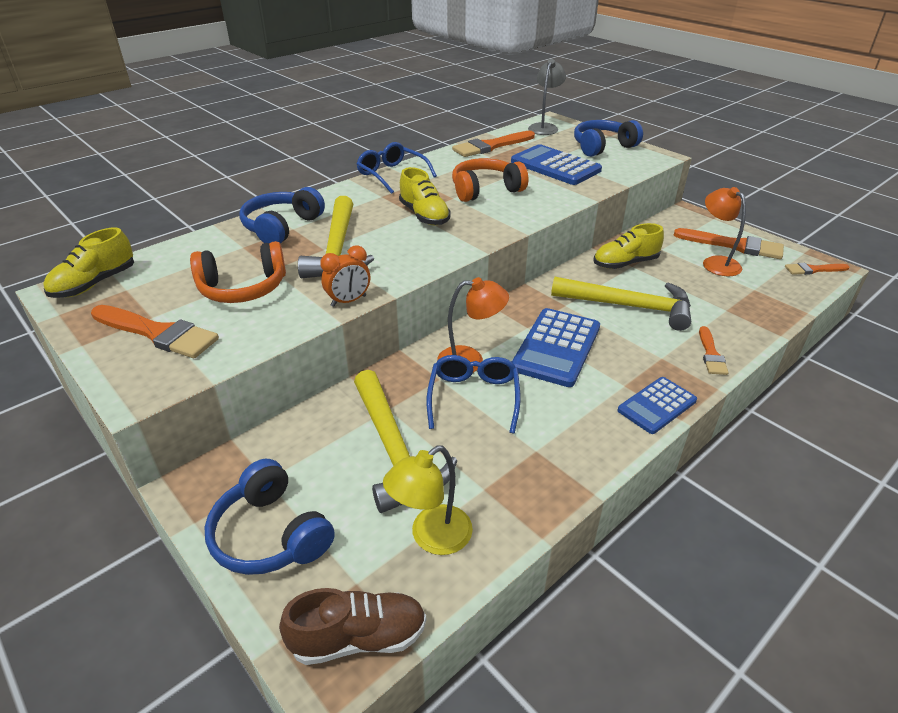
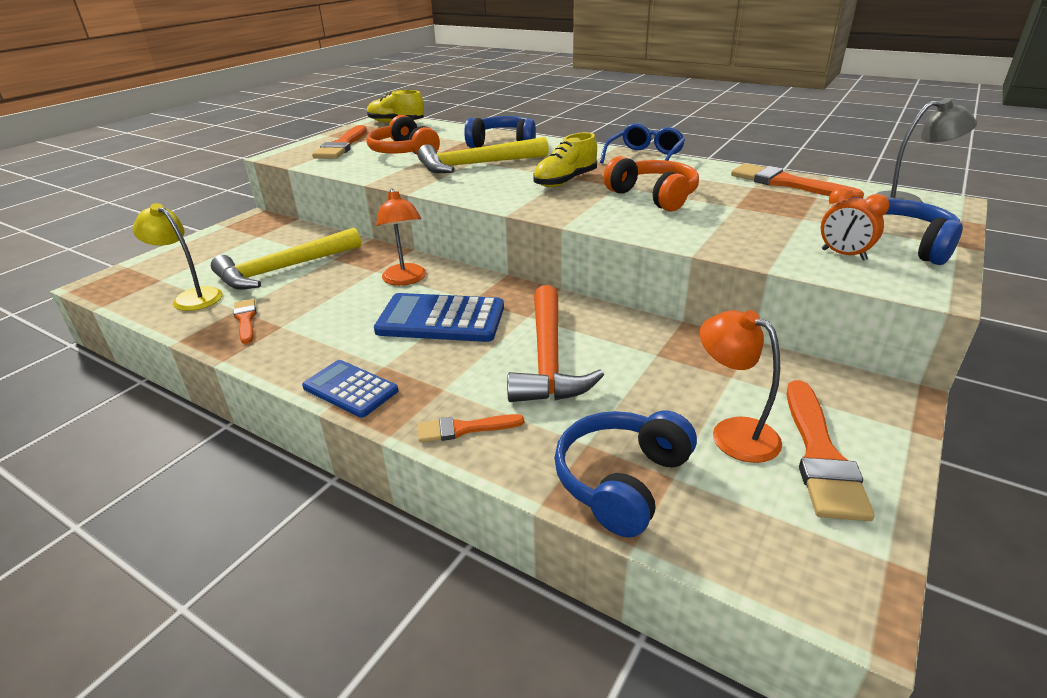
camera: 75 degrees right, 5 degrees down
blue headphones [205,459,335,575] -> blue headphones moved to [554,411,697,537]
brown shoe [279,588,426,665] -> none
orange clock [320,245,370,307] -> orange clock moved to [821,187,890,261]
blue glasses [427,355,521,434] -> none
blue calculator [511,144,602,185] -> none
yellow hammer [551,277,691,331] -> orange hammer [507,285,604,402]
yellow shoe [593,223,664,269] -> none
orange lamp [703,187,746,276] -> orange lamp turned 90 degrees counterclockwise [700,310,782,463]
orange brush [785,263,849,275] -> orange brush moved to [233,299,256,344]

